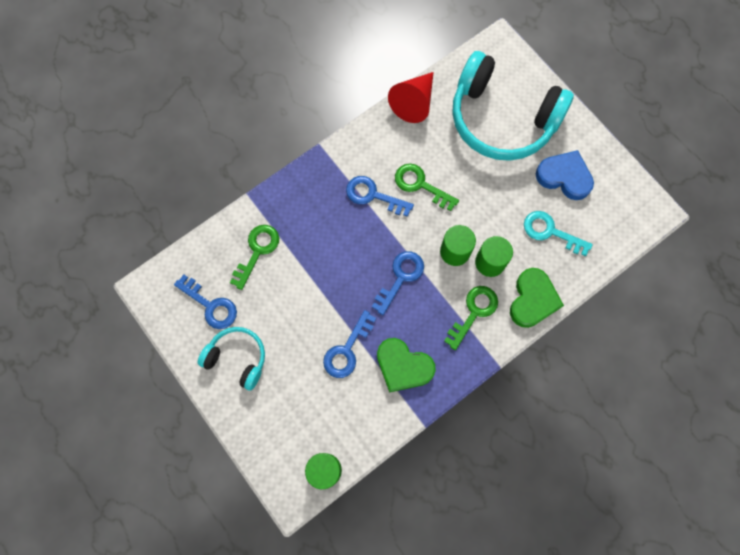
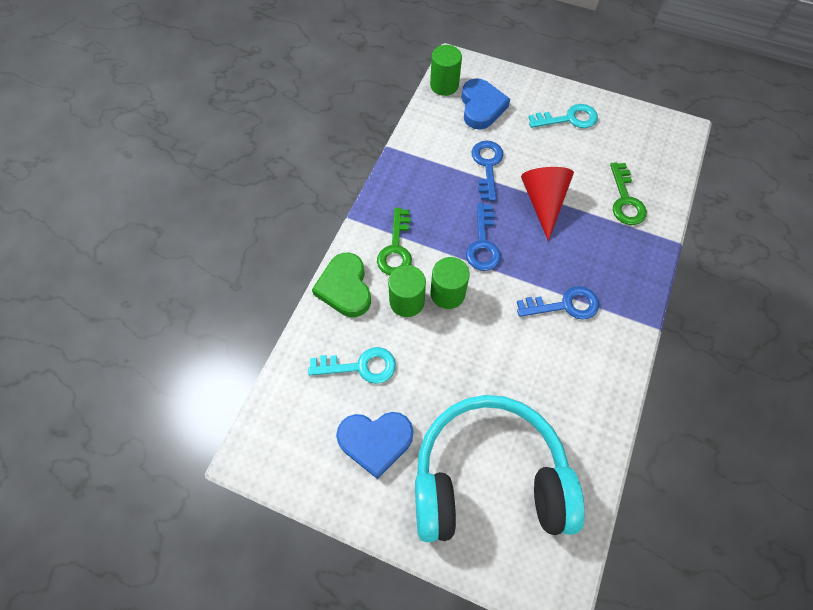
camera: 150 degrees right, 10 degrees down
blue key [174,274,237,329] -> none
turquoise headphones [198,327,265,391] -> turquoise key [528,104,598,128]
green heart [377,338,436,393] -> none
red cone [388,72,434,123] -> red cone moved to [521,167,574,241]
green key [395,164,459,211] -> none
none -> blue heart [461,78,510,129]

